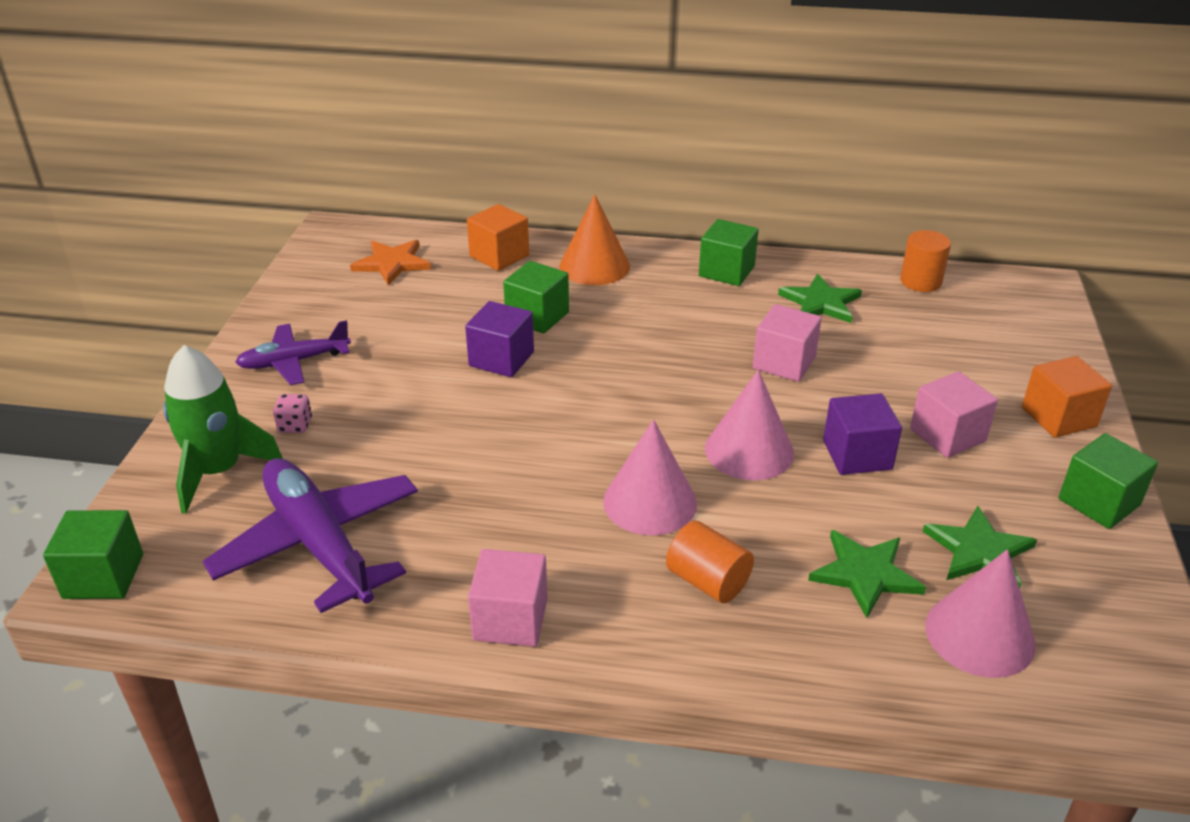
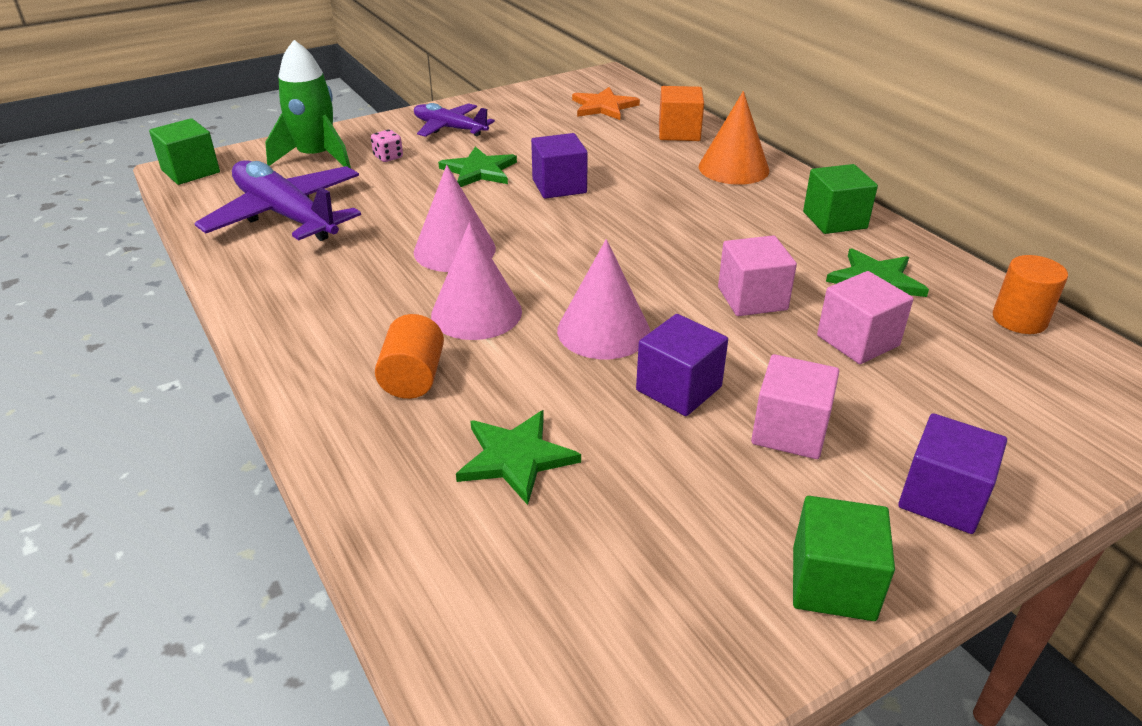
camera: 50 degrees right, 0 degrees up
purple plane [202,458,418,613] -> purple plane turned 60 degrees counterclockwise [194,160,361,241]
pink cube [468,549,548,647] -> pink cube moved to [817,271,913,364]
green cube [503,261,569,334] -> none
green star [922,506,1037,588] -> green star moved to [438,147,517,187]
pink cone [925,549,1036,678] -> pink cone moved to [414,165,496,272]
orange cube [1022,356,1112,438] -> purple cube [898,413,1007,534]

